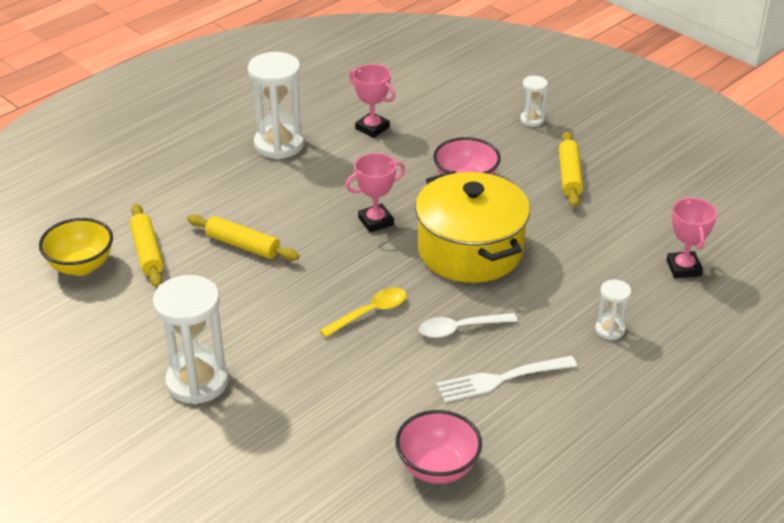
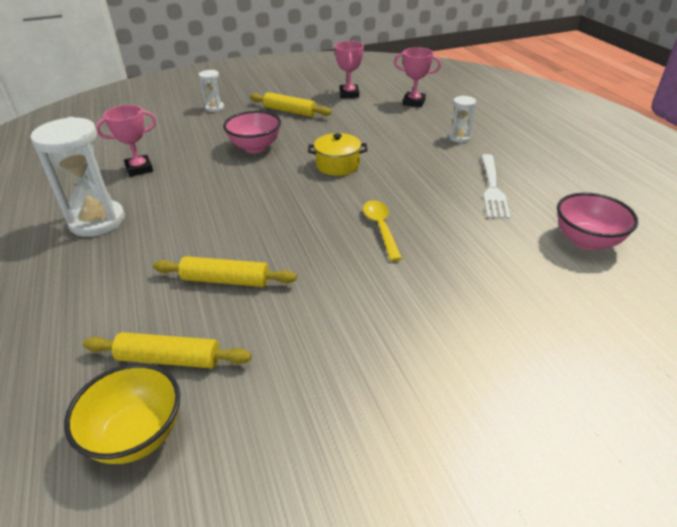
camera: 65 degrees left, 0 degrees up
white hourglass [153,275,229,404] -> none
yellow rolling pin [187,214,299,261] -> yellow rolling pin turned 45 degrees clockwise [153,256,297,287]
pink trophy [345,153,405,233] -> pink trophy moved to [335,41,364,98]
yellow pot [415,171,530,283] -> yellow pot [308,133,368,176], size x0.50
white spoon [419,313,518,338] -> none

